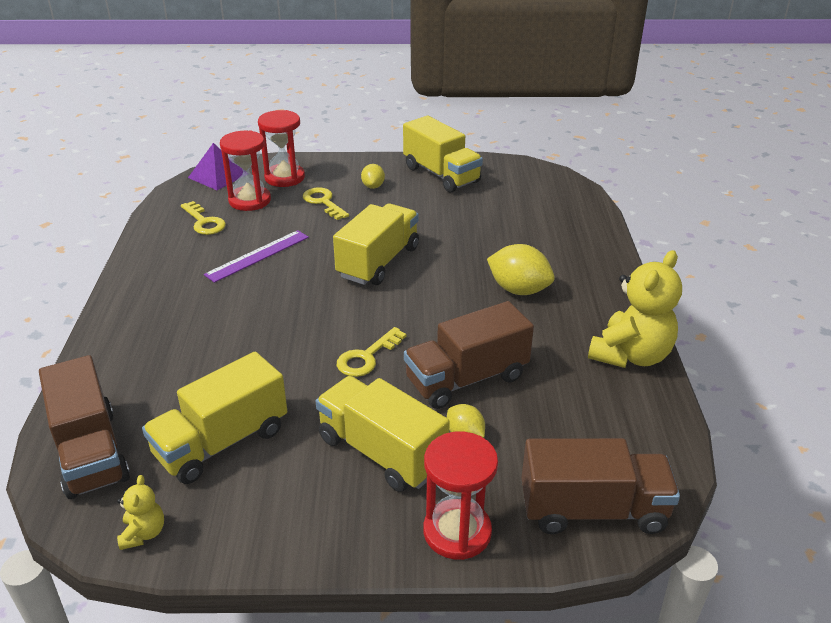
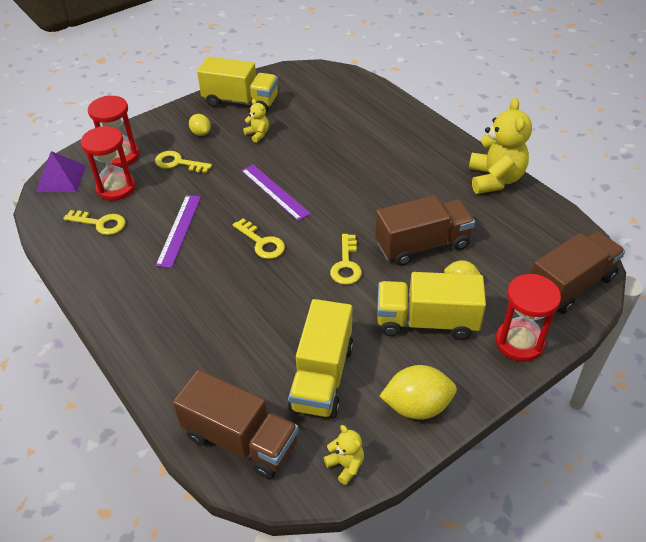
camera: 35 degrees left, 10 degrees up
yellow truck [333,204,419,285] -> purple ruler [241,164,311,221]
brown truck [404,301,534,409] -> brown truck turned 135 degrees counterclockwise [375,195,475,266]
yellow lemon [487,244,555,295] -> yellow lemon moved to [380,365,457,420]
none -> yellow key [233,219,285,259]
none -> yellow teddy bear [243,99,269,143]

